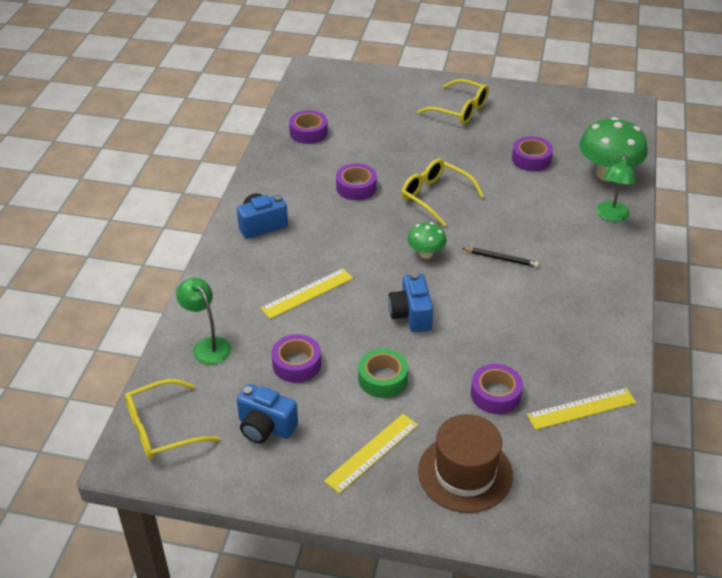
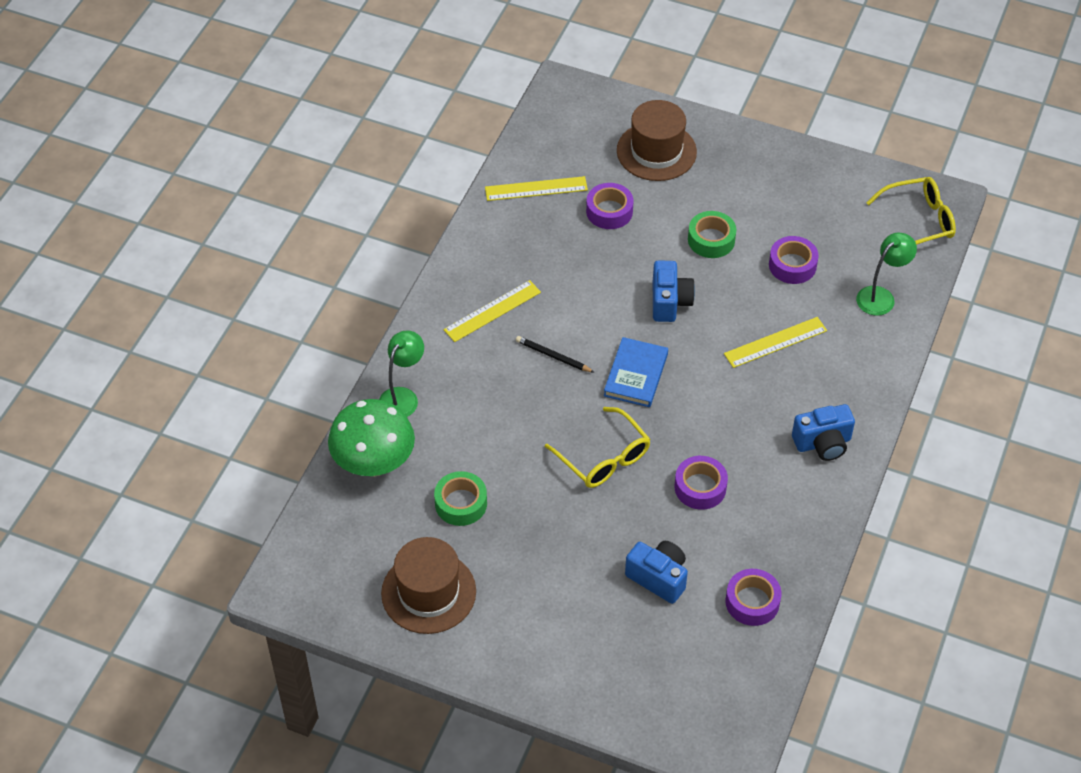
camera: 170 degrees left, 10 degrees up
green lamp [176,278,231,365] -> green lamp turned 105 degrees counterclockwise [856,233,917,316]
blue camera [237,384,298,444] -> blue camera moved to [625,541,688,604]
yellow ruler [324,414,418,494] -> yellow ruler moved to [444,280,541,342]
green mushroom [407,222,447,259] -> blue book [604,337,668,407]
yellow glasses [417,79,489,124] -> none
purple tape [512,136,553,171] -> green tape [434,471,487,526]
none -> brown hat [381,537,476,634]

